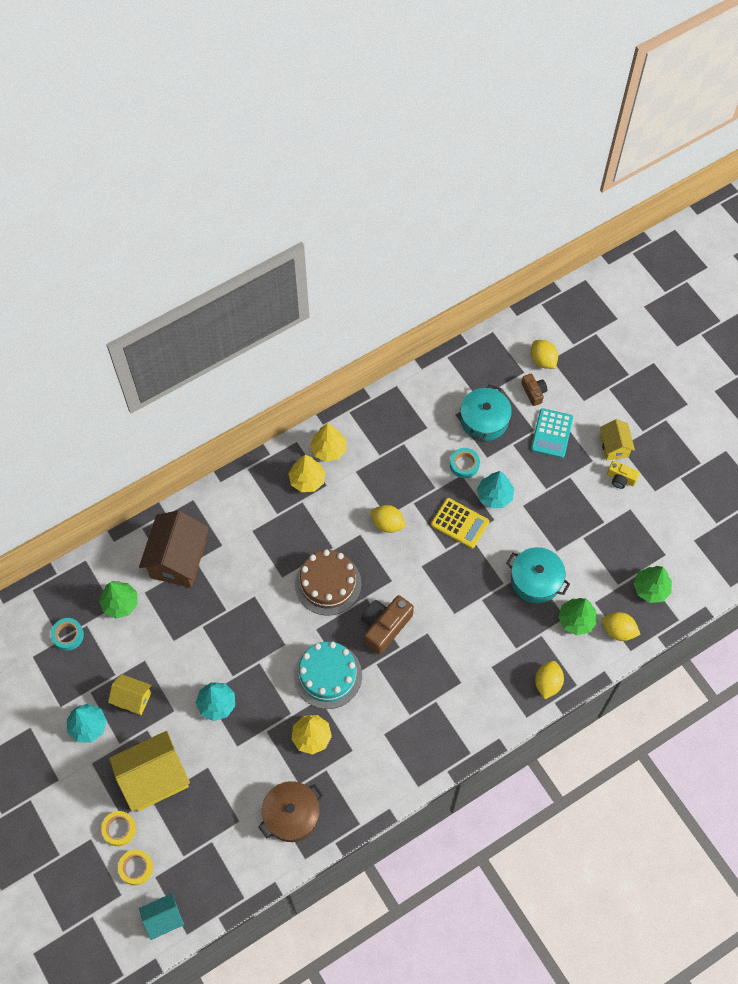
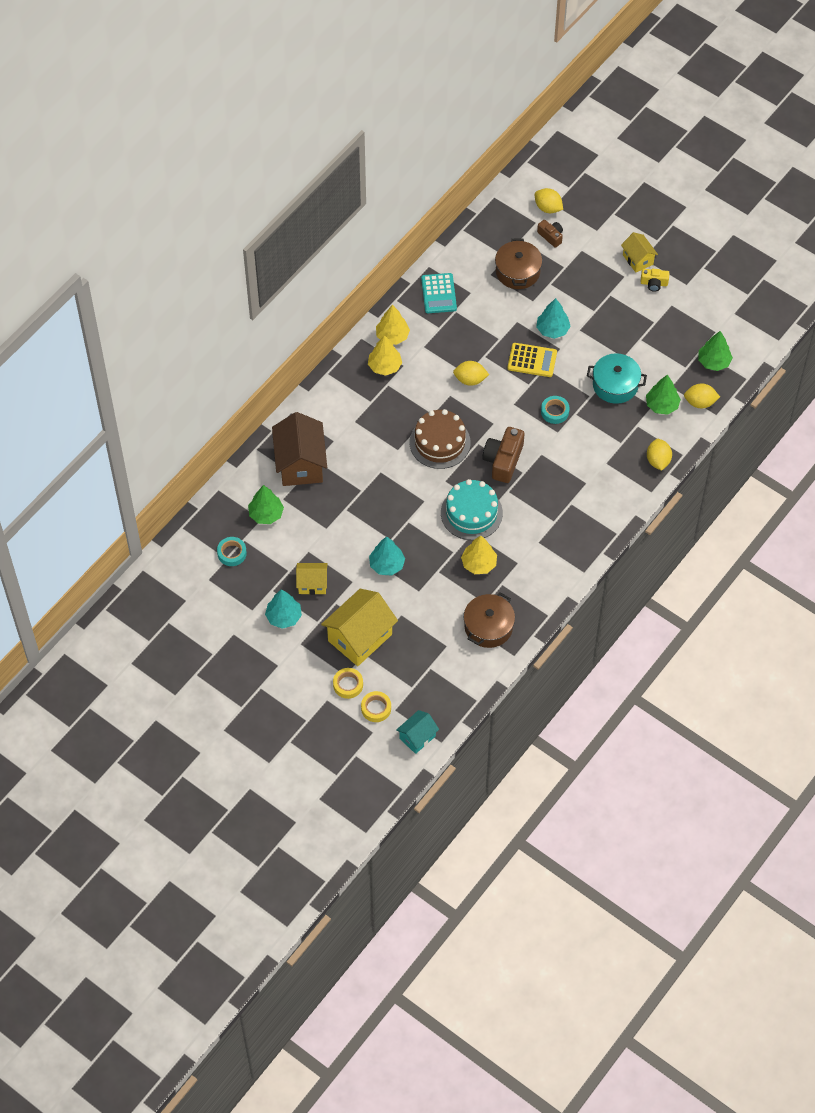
camera: 20 degrees left, 5 degrees down
turquoise tape [450,448,480,478] -> turquoise tape moved to [541,396,570,424]
turquoise pot [460,384,512,441] -> brown pot [495,238,542,289]
turquoise calculator [531,408,573,458] -> turquoise calculator moved to [421,273,457,313]

